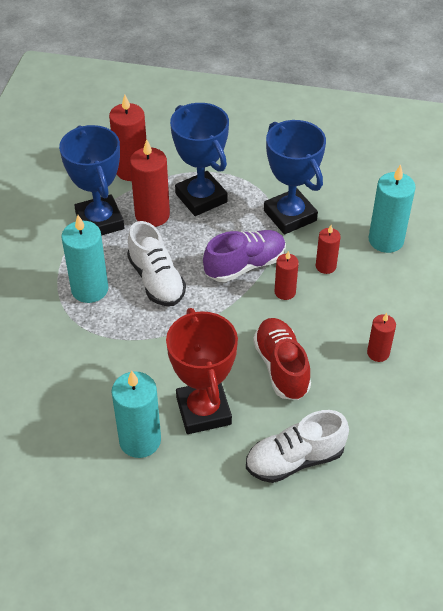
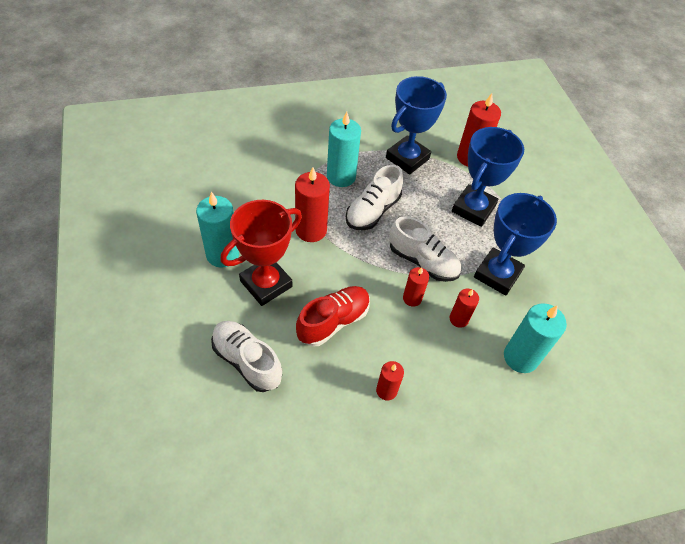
camera: 60 degrees right, 5 degrees up
red candle [130,139,170,227] -> red candle moved to [295,167,330,242]
purple shoe [203,230,286,282] -> white shoe [389,216,461,282]

